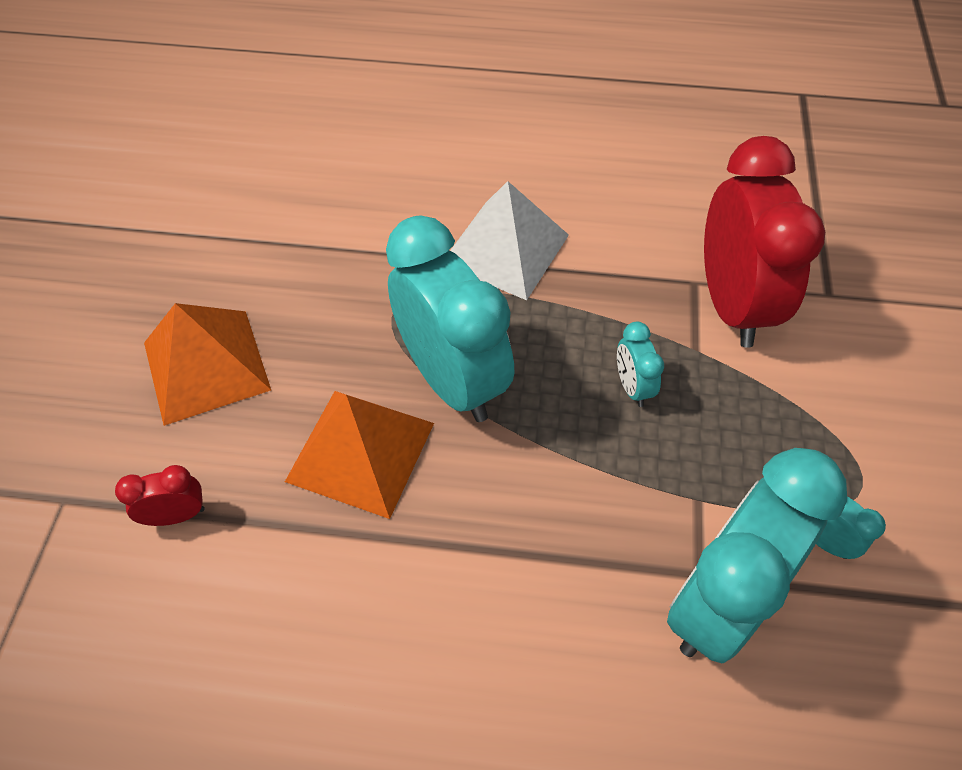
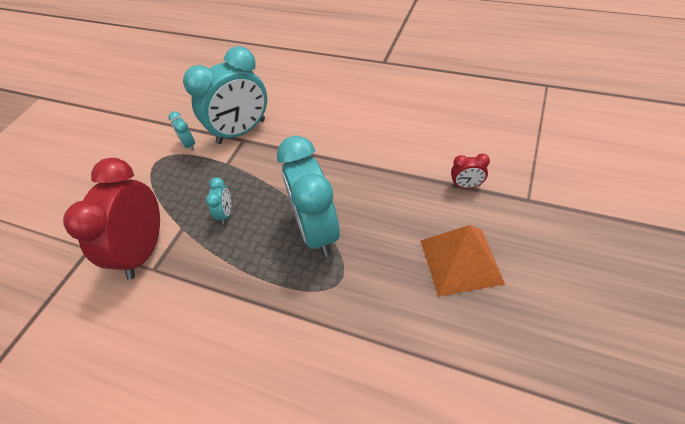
camera: 160 degrees left, 5 degrees down
orange pyramid [285,391,434,519] -> none
white pyramid [450,181,569,300] -> none

